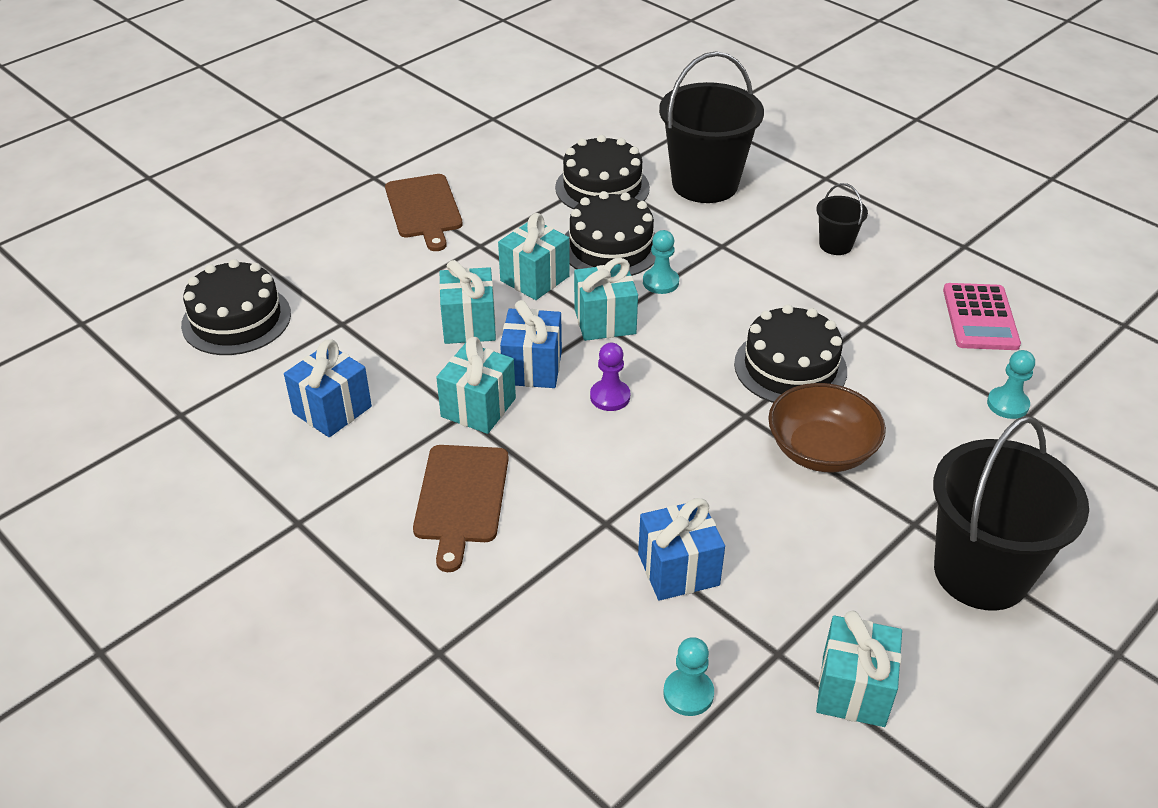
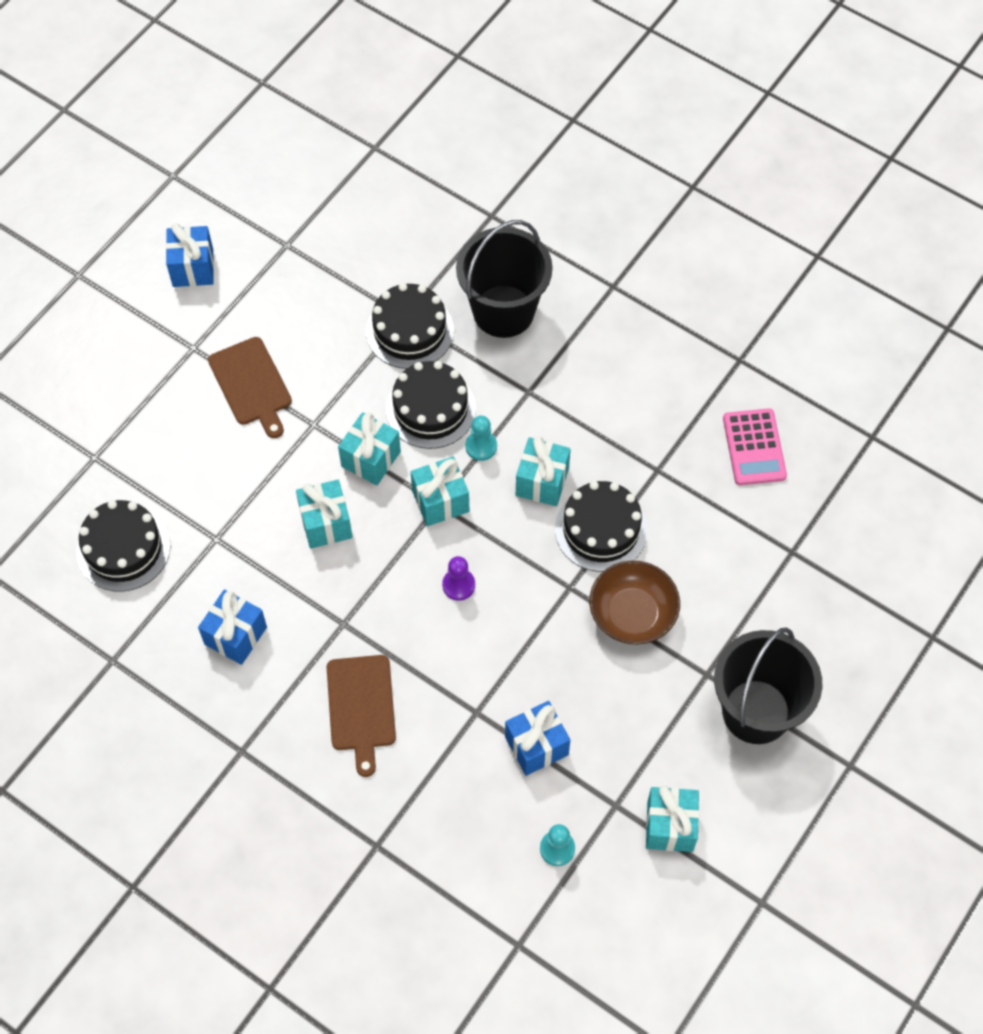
camera: 10 degrees left, 20 degrees up
turquoise gift [436,337,516,434] -> turquoise gift moved to [516,436,571,506]
blue gift [500,300,562,388] -> blue gift moved to [166,223,214,287]
black bucket [816,183,868,255] -> none
turquoise pawn [987,350,1035,419] -> none

